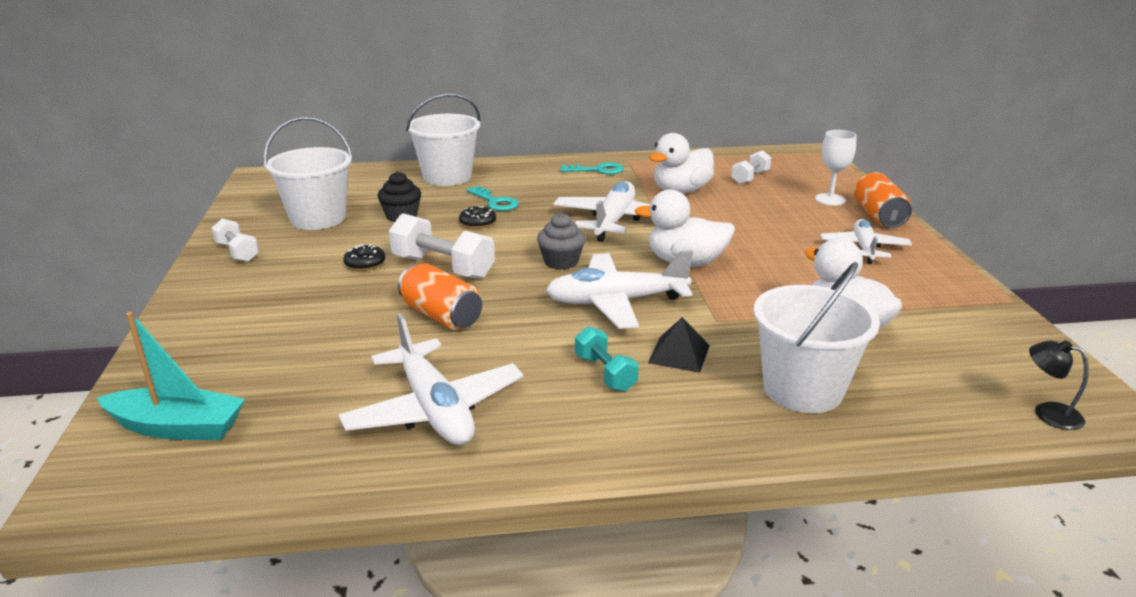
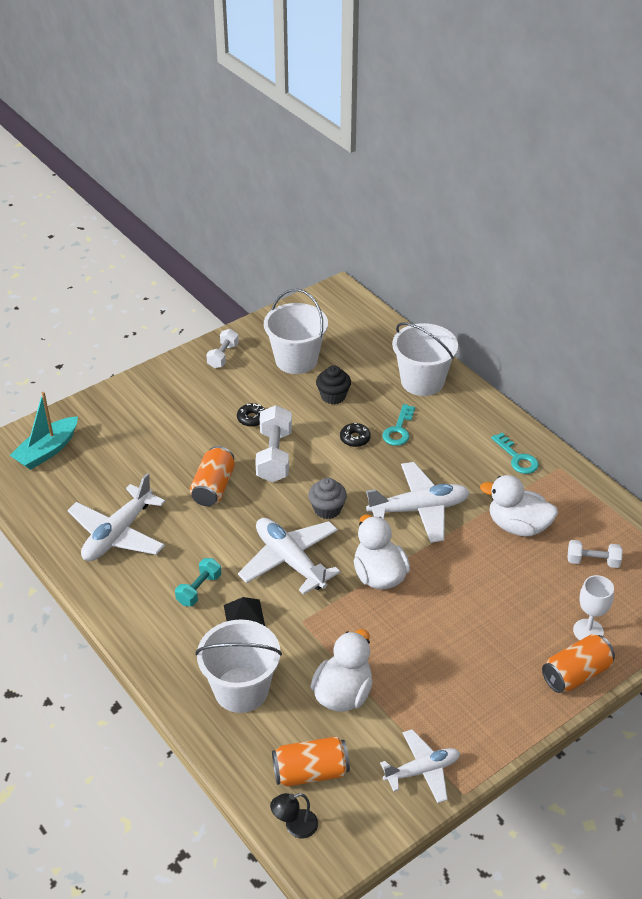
camera: 60 degrees right, 15 degrees up
turquoise boat [97,312,245,440] -> turquoise boat turned 60 degrees clockwise [10,392,78,470]
white plane [820,219,912,264] -> white plane moved to [380,729,460,803]
black lamp [1029,340,1089,430] -> black lamp turned 120 degrees counterclockwise [270,793,318,838]
none -> orange can [272,736,350,787]

